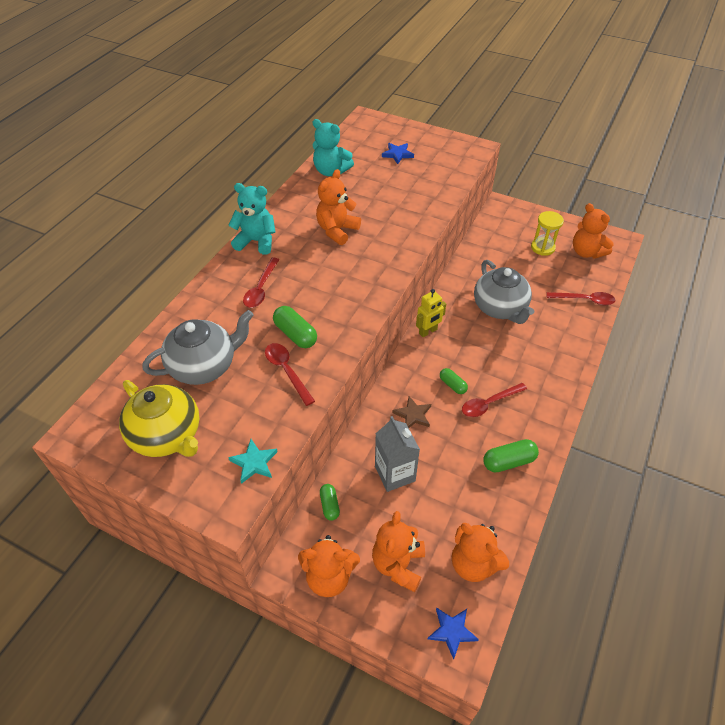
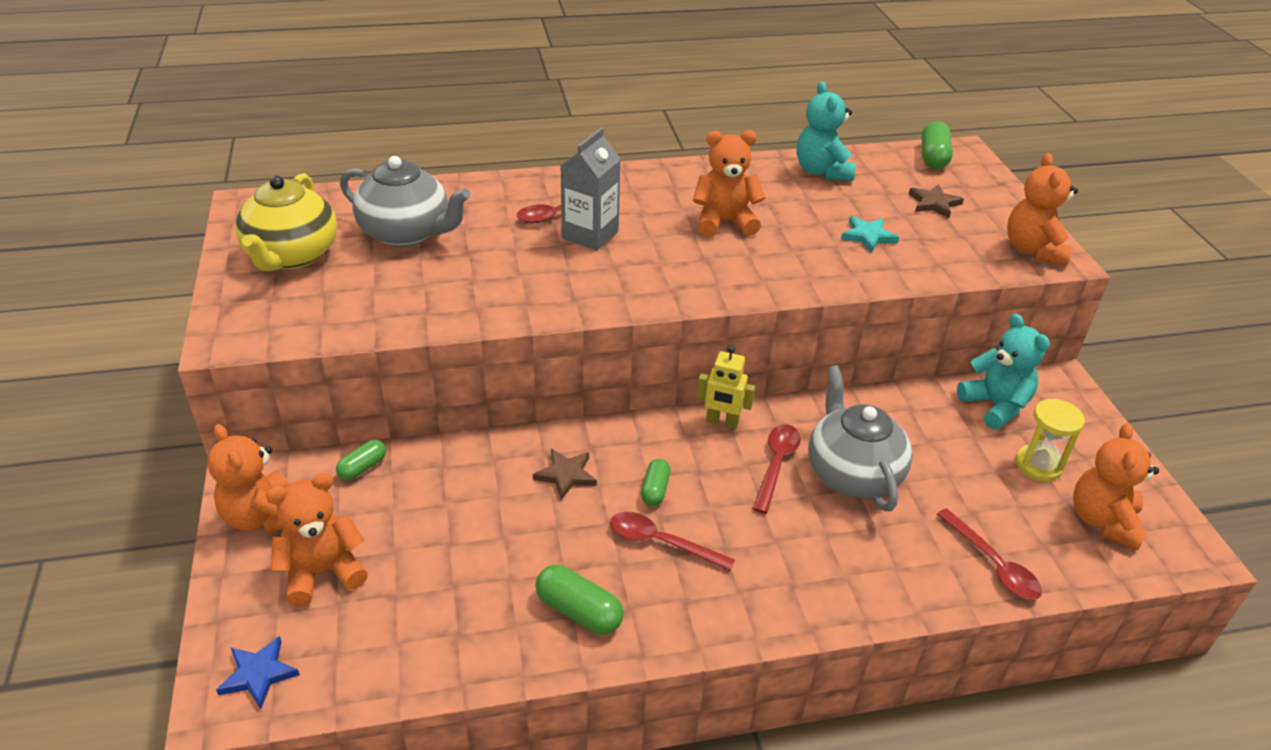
camera: 50 degrees right, 10 degrees down
turquoise teddy bear [228,183,276,255] -> turquoise teddy bear moved to [957,314,1050,430]
turquoise star [228,439,278,484] -> turquoise star moved to [841,216,899,253]
red spoon [265,343,315,406] -> red spoon moved to [753,424,801,514]
green capsule [273,306,317,348] -> green capsule moved to [922,121,953,169]
grey carton [375,416,420,492] -> grey carton moved to [560,128,621,251]
blue star [382,143,414,164] -> brown star [909,184,964,218]
orange teddy bear [452,523,509,582] -> orange teddy bear moved to [1007,153,1078,266]
grey teapot [474,260,534,324] -> grey teapot turned 135 degrees clockwise [808,365,913,511]

